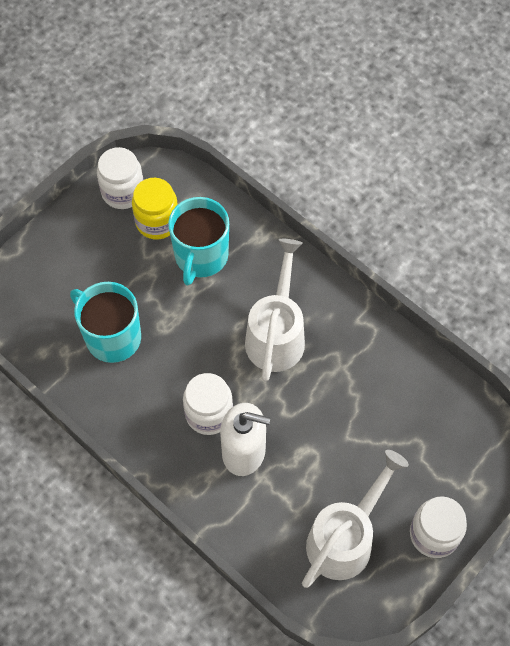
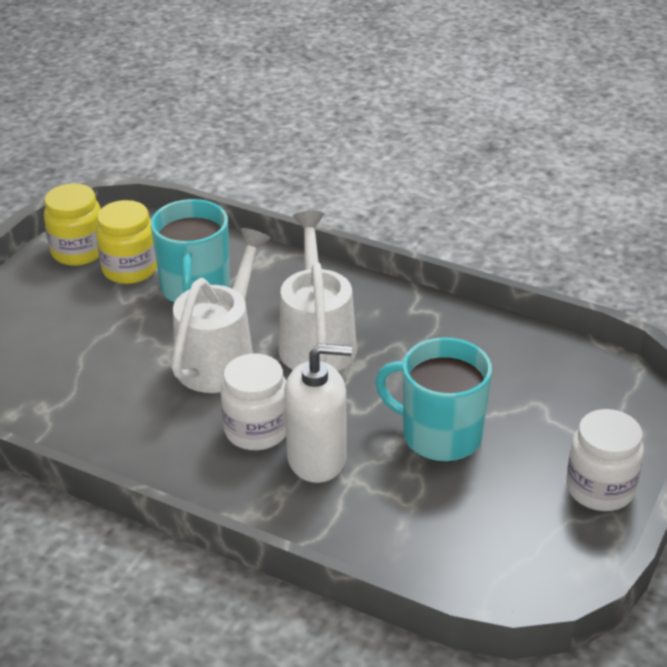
camera: 15 degrees left, 25 degrees down
turquoise mug [70,282,141,363] -> turquoise mug moved to [375,337,492,462]
white jar [97,147,144,209] -> yellow jar [44,183,101,266]
white watering can [302,450,409,588] -> white watering can moved to [172,228,271,393]

